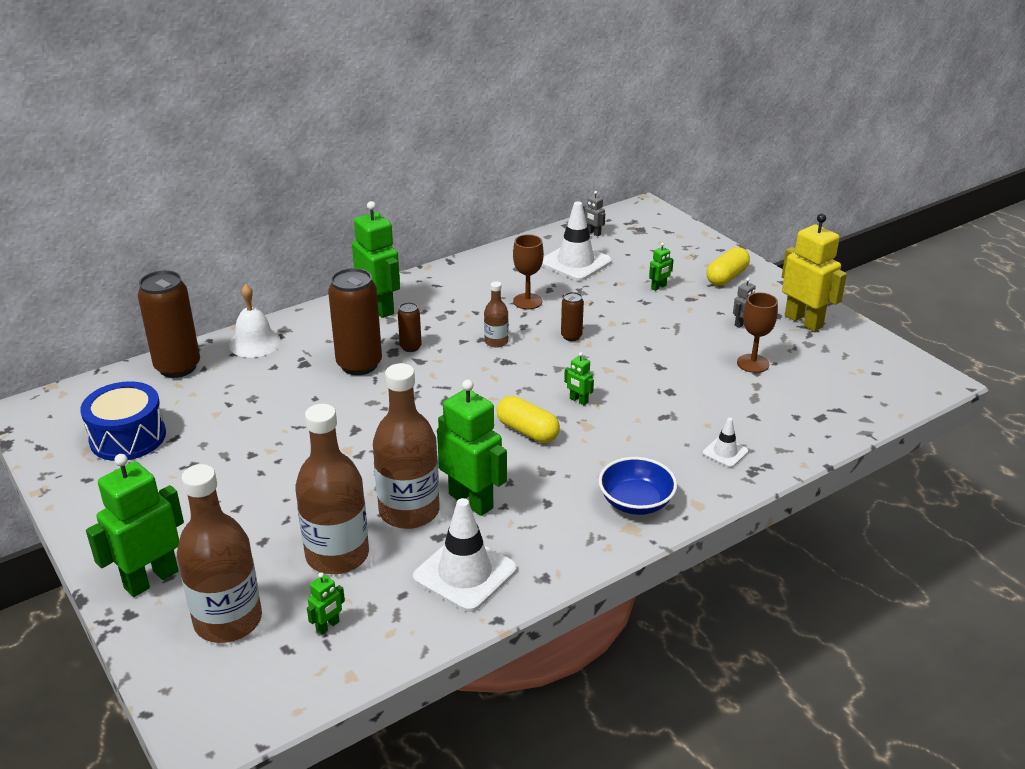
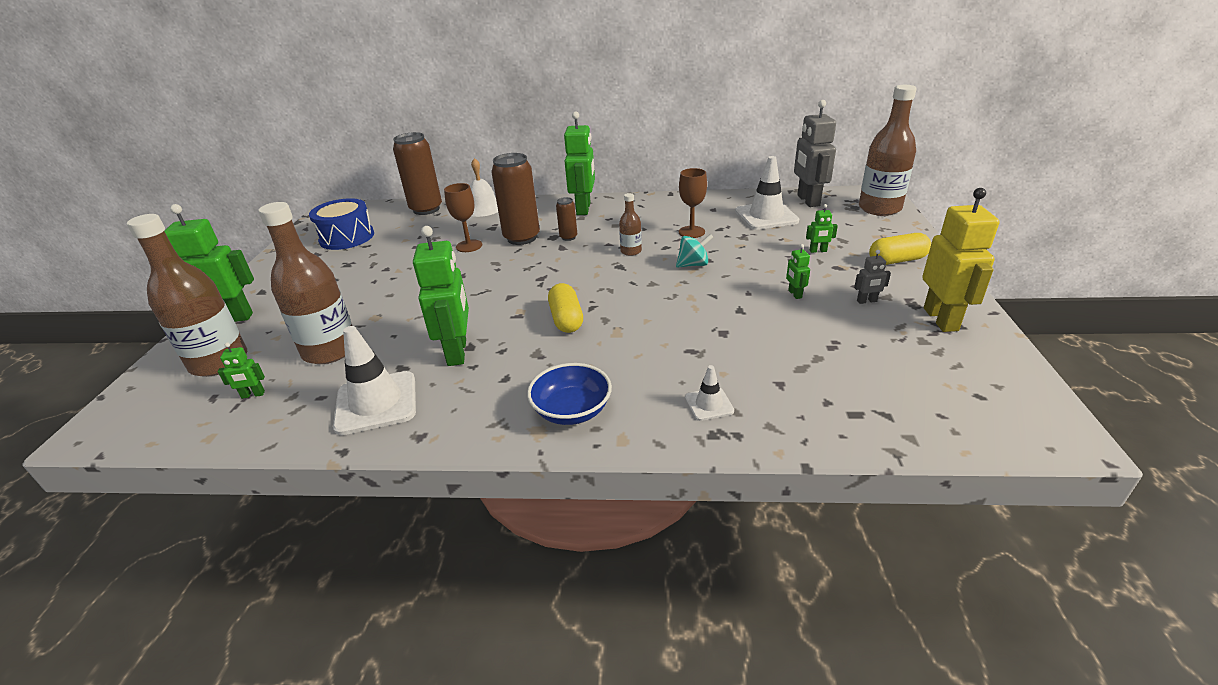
camera: 40 degrees right, 0 degrees up
brown bottle [373,363,440,529] -> brown bottle moved to [859,85,917,216]
brown can [561,292,584,341] -> turquoise spinning top [676,234,713,268]
green robot [564,352,594,405] -> green robot moved to [786,244,810,299]
grey robot [583,191,605,237] -> grey robot [794,100,836,207], size x2.27
brown goblet [737,292,778,373] -> brown goblet moved to [444,183,482,252]

